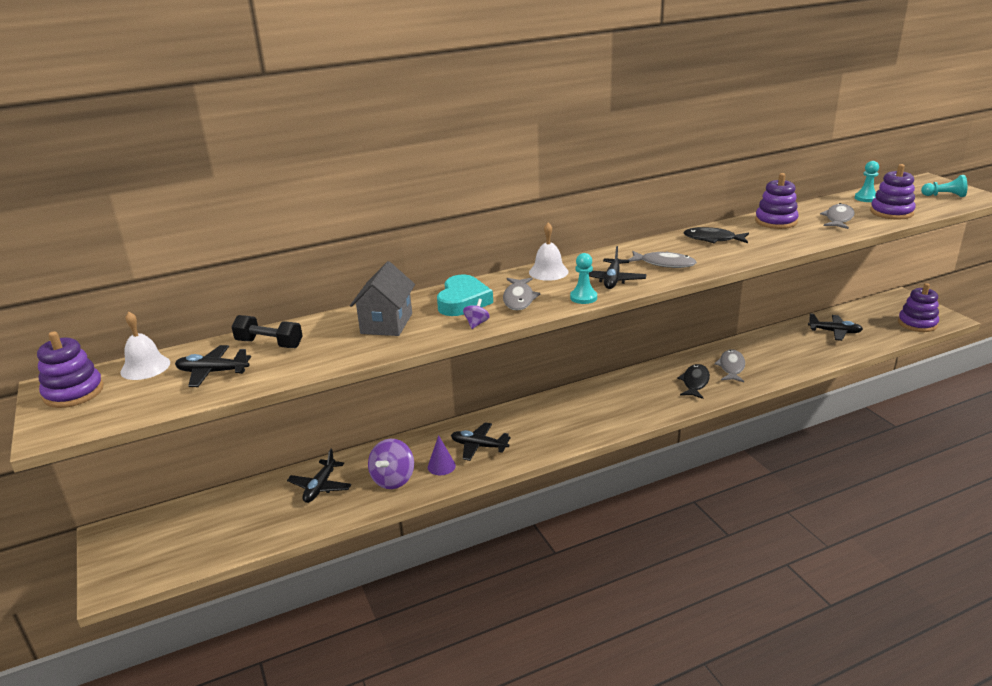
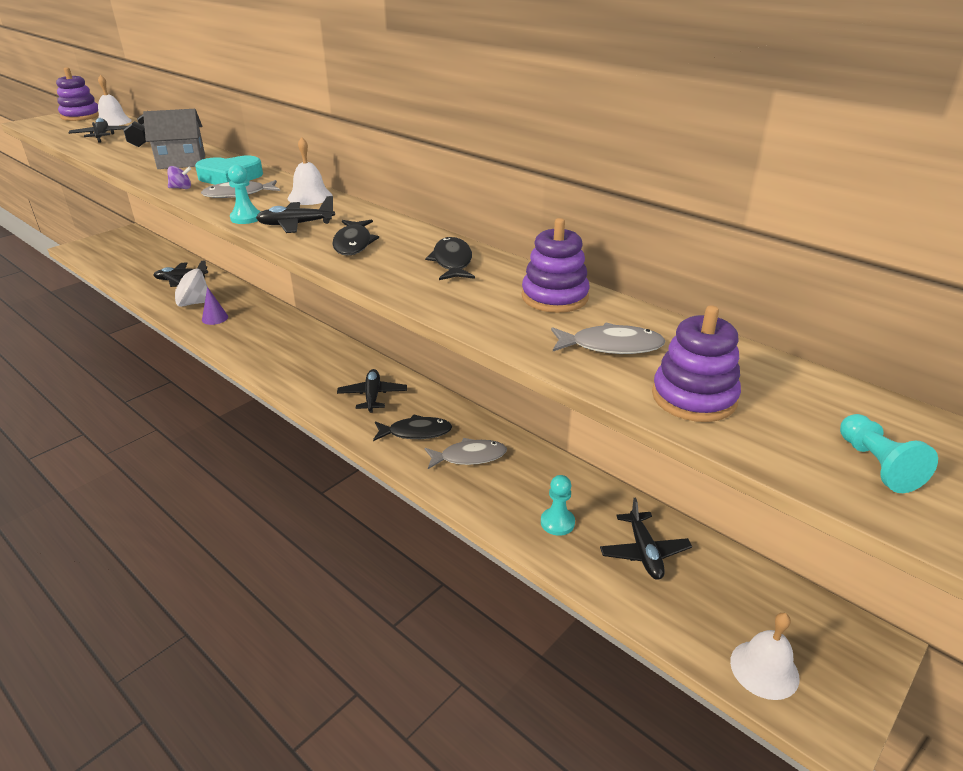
camera: 65 degrees right, 5 degrees up
purple spinning top [368,439,414,489] -> white spinning top [163,268,208,307]
black plane [451,422,511,461] -> black plane moved to [337,369,407,413]
grey fish [628,251,697,268] -> black fish [332,219,379,256]
turquoise pawn [855,161,879,202] -> turquoise pawn moved to [541,475,575,536]
purple stacking toy [898,283,939,332] -> white bell [730,613,800,700]

